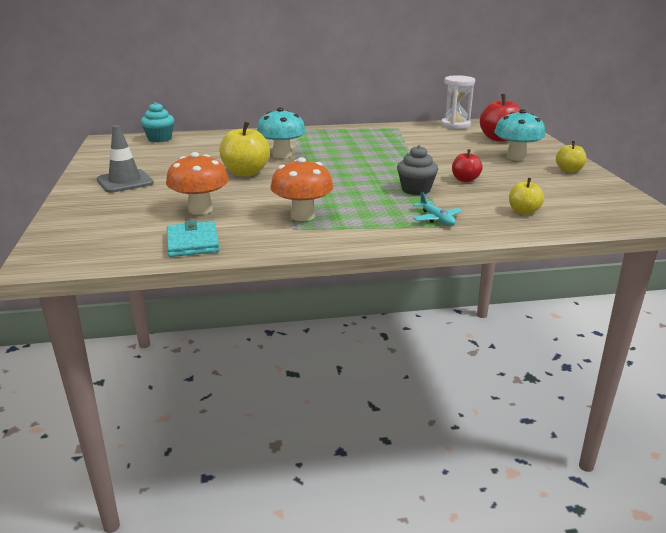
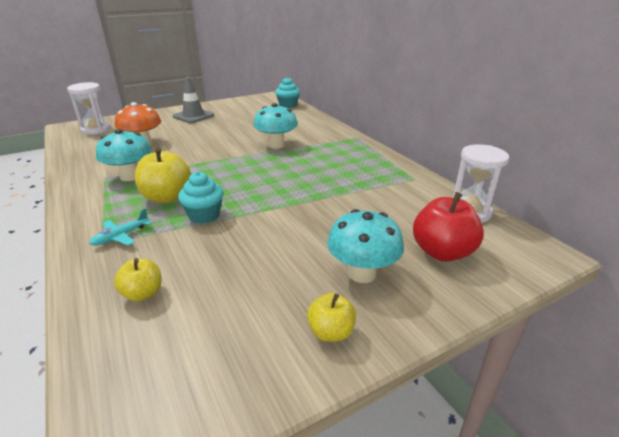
camera: 70 degrees right, 5 degrees up
turquoise wallet [167,220,219,257] -> none
yellow apple [219,122,270,177] -> yellow apple moved to [135,147,191,203]
orange mushroom [270,157,334,221] -> turquoise mushroom [96,129,152,181]
grey cupcake [397,145,438,195] -> turquoise cupcake [178,171,223,224]
red apple [452,149,483,182] -> none
none -> white hourglass [67,82,111,135]

